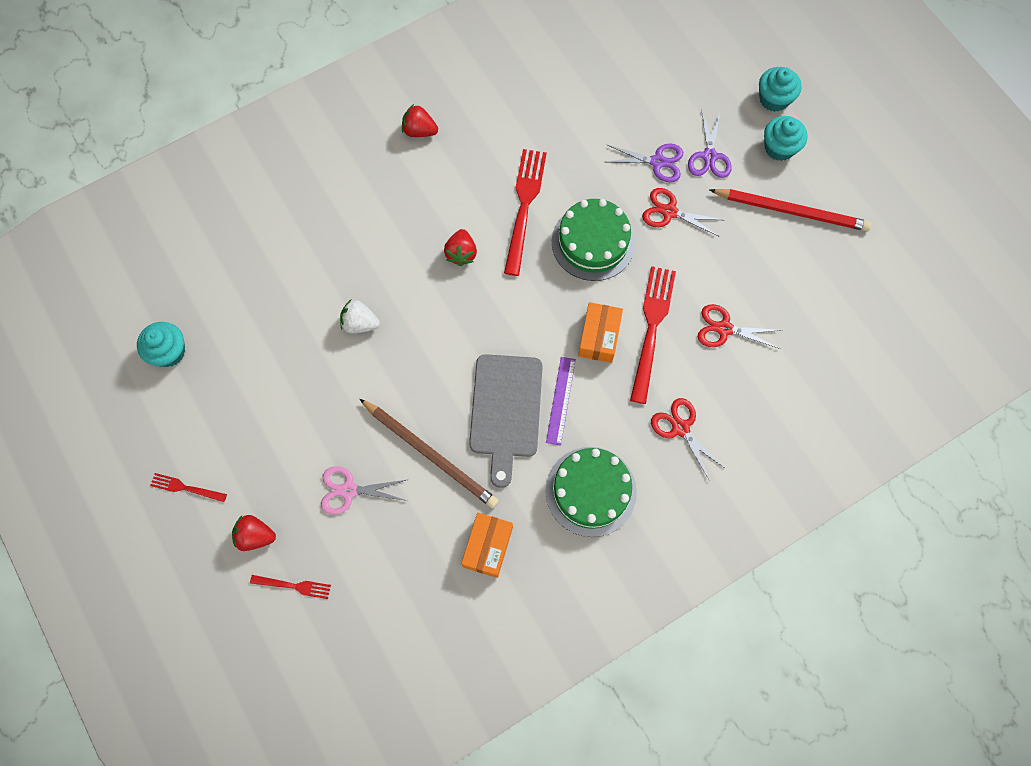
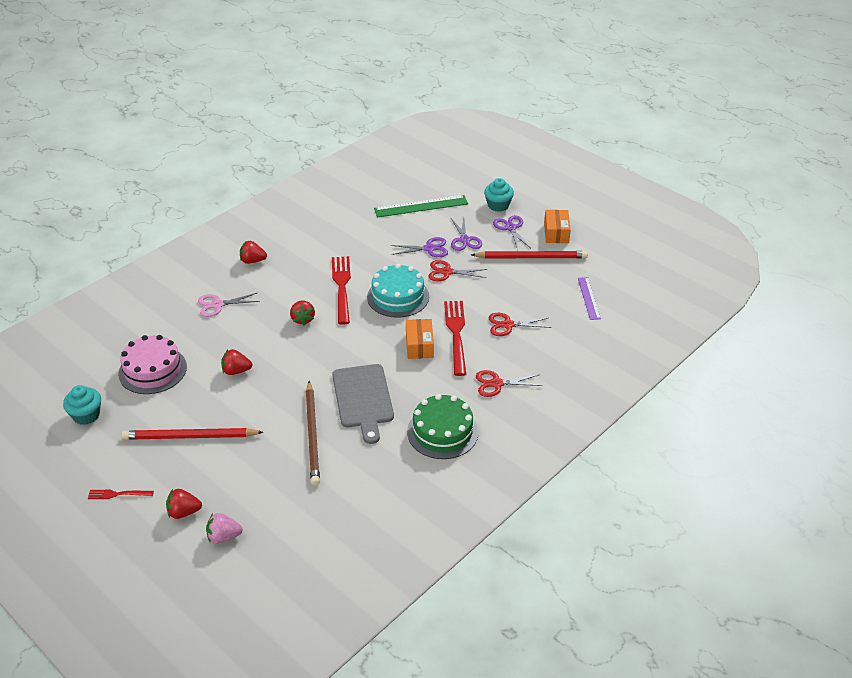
camera: 15 degrees left, 30 degrees down
red fork [250,575,331,599] -> pink strawberry [206,513,243,544]
pink scissors [321,466,409,514] -> pink scissors moved to [198,293,260,317]
white strawberry [340,300,380,333] -> red strawberry [221,349,252,375]
brown pencil [360,399,499,508] -> brown pencil turned 60 degrees clockwise [306,381,320,486]
orange box [461,513,513,578] -> orange box moved to [544,210,571,243]
purple ruler [546,357,576,446] -> purple ruler moved to [578,277,601,320]
green cake [552,199,635,281] -> turquoise cake [367,264,429,318]
red scissors [651,398,726,481] -> red scissors turned 45 degrees counterclockwise [476,370,543,397]
turquoise cupcake [764,116,807,161] -> purple scissors [493,215,531,249]
none -> pink cake [118,335,187,394]
none -> red pencil [122,428,263,440]
none -> green ruler [374,195,468,217]

